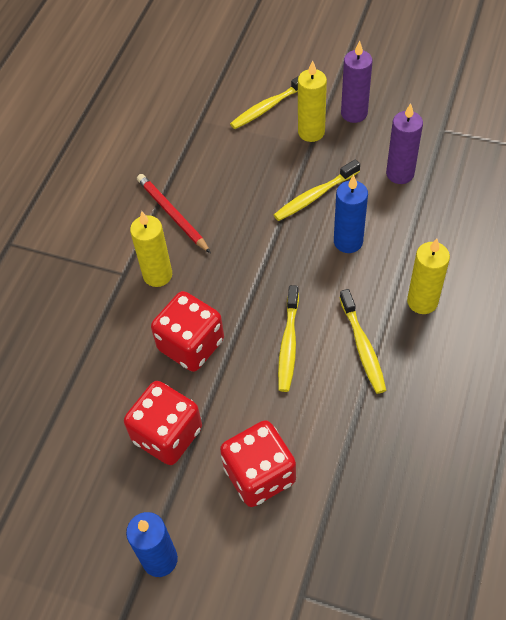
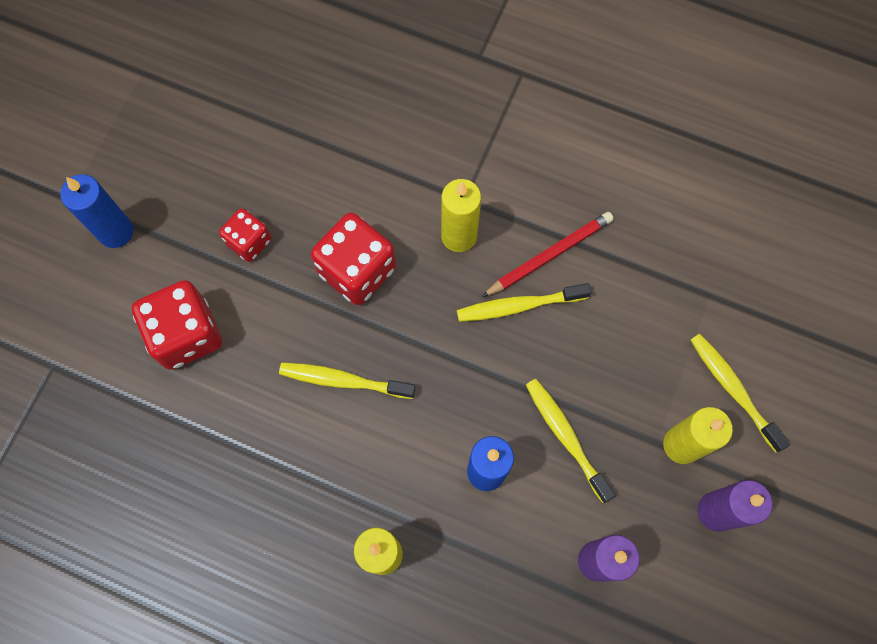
camera: 90 degrees right, 15 degrees up
red dice [124,381,202,465] -> red dice [219,208,271,262], size x0.59
yellow toothbrush [340,289,386,394] -> yellow toothbrush moved to [457,283,592,322]

